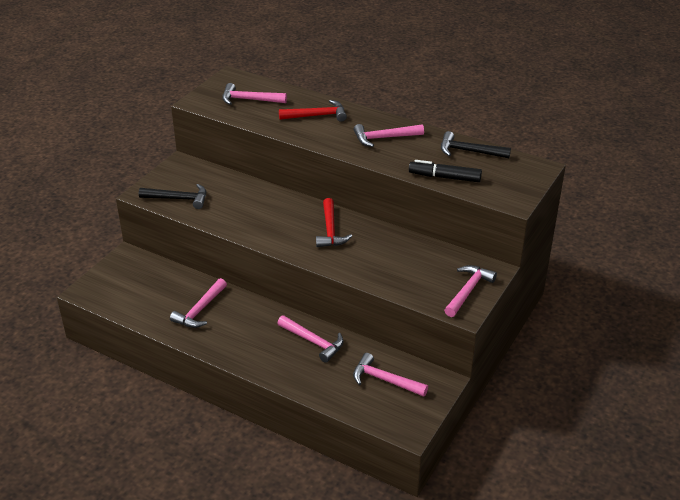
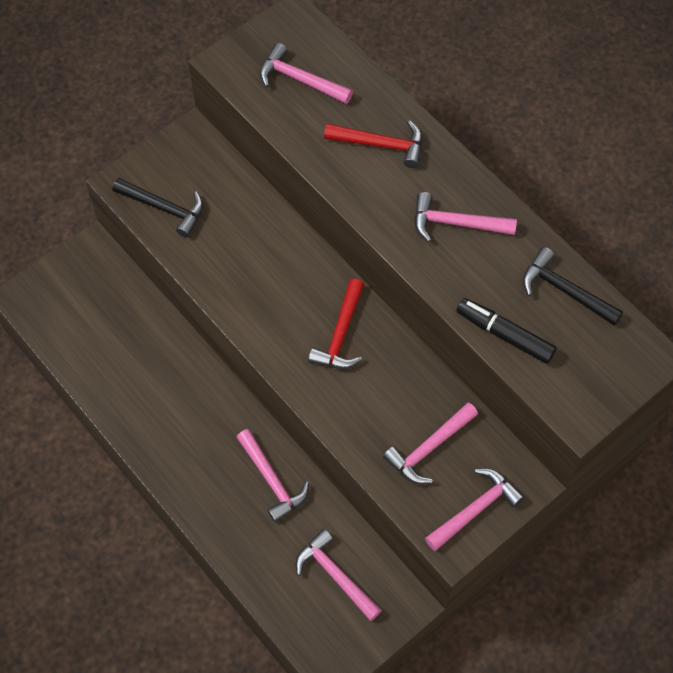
camera: 20 degrees right, 25 degrees up
pink hammer [170,278,227,328] -> pink hammer moved to [383,402,478,484]

